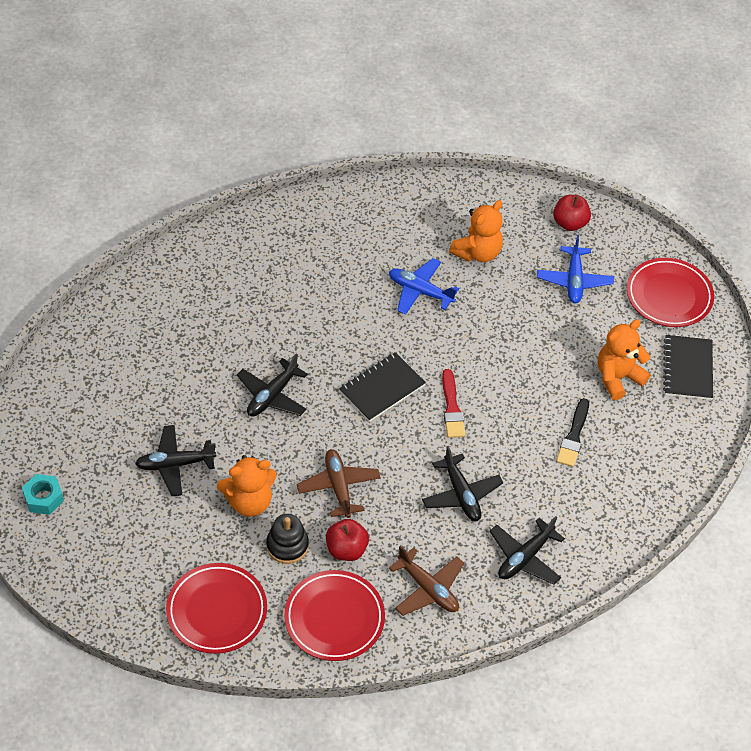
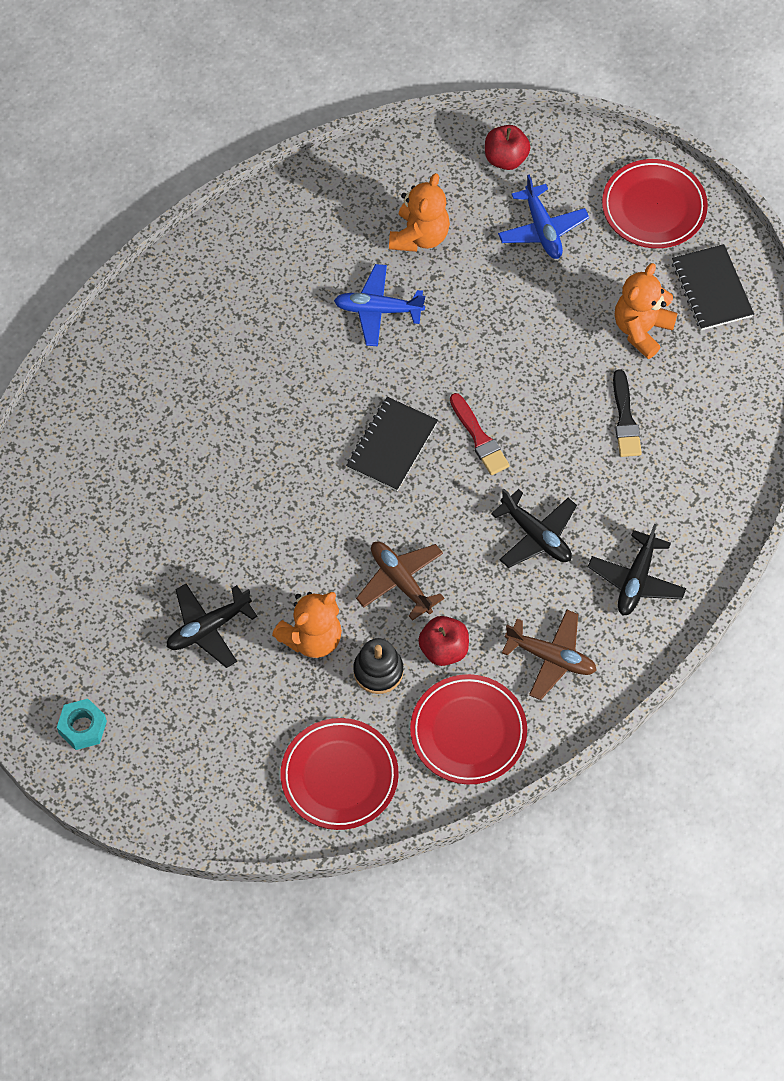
camera: 20 degrees left, 10 degrees up
black plane [237,353,308,417] -> none

